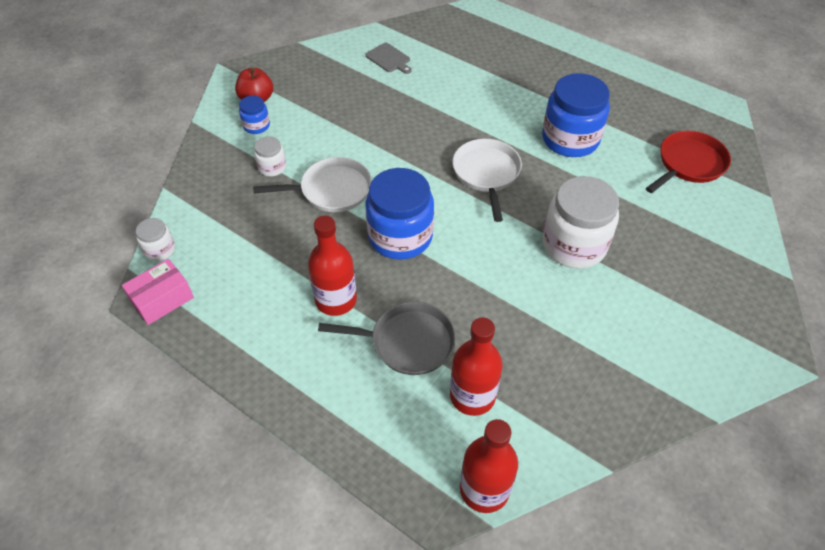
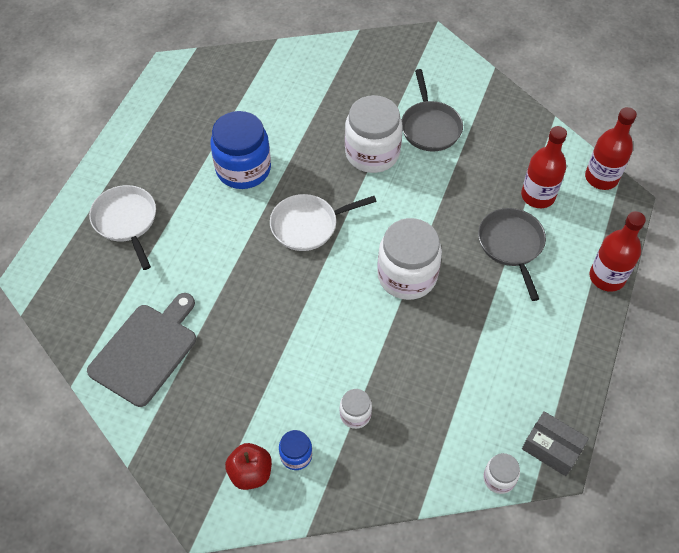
camera: 105 degrees left, 5 degrees up
pink box [122,259,194,325] -> grey box [522,411,589,476]
white pan [253,157,372,212] -> white pan moved to [89,185,156,270]
red bottle [308,216,357,316] -> red bottle moved to [589,211,646,292]
grey cutting board [365,43,412,74] -> grey cutting board [87,293,196,407], size x2.02
blue jar [366,168,434,259] -> white jar [377,218,442,300]
red pan [646,131,731,193] -> none
none -> grey pan [402,69,463,152]

